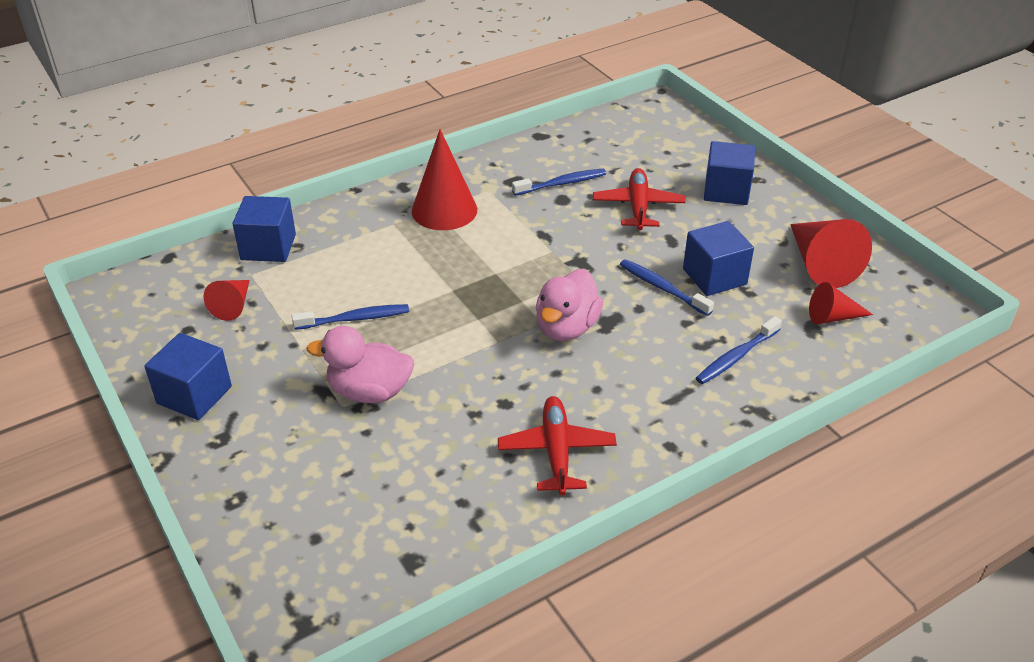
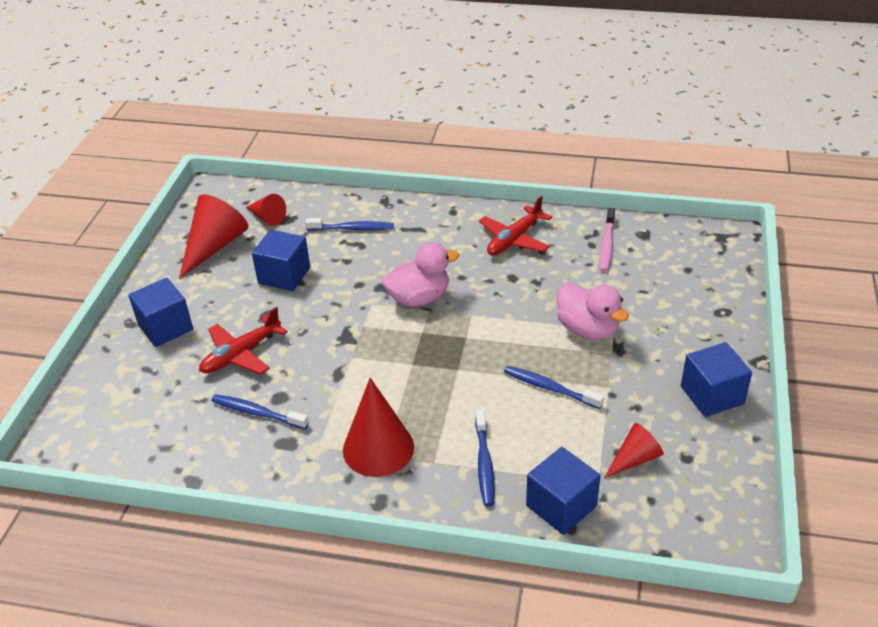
camera: 135 degrees left, 0 degrees up
blue toothbrush [620,259,714,316] -> blue toothbrush moved to [475,410,495,507]
none -> pink toothbrush [599,208,615,272]

